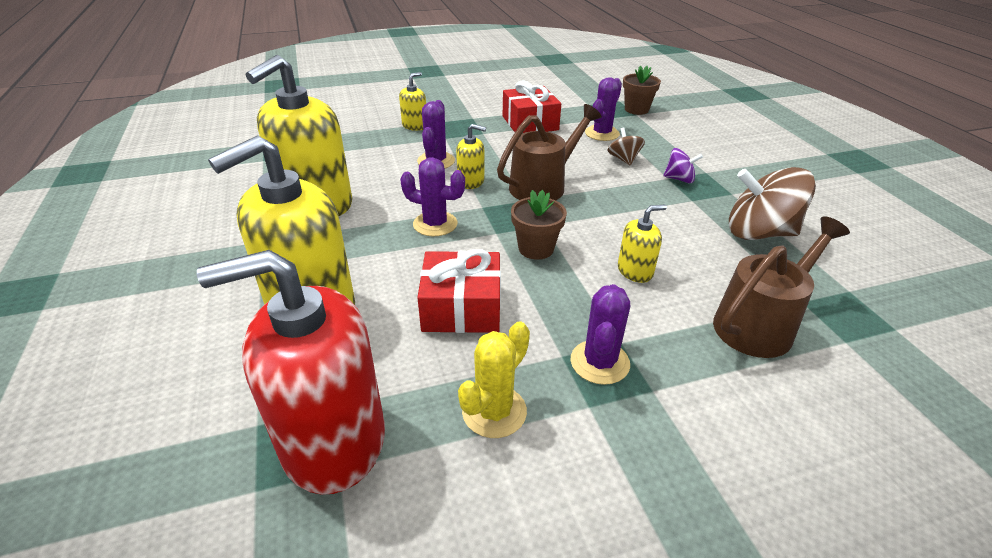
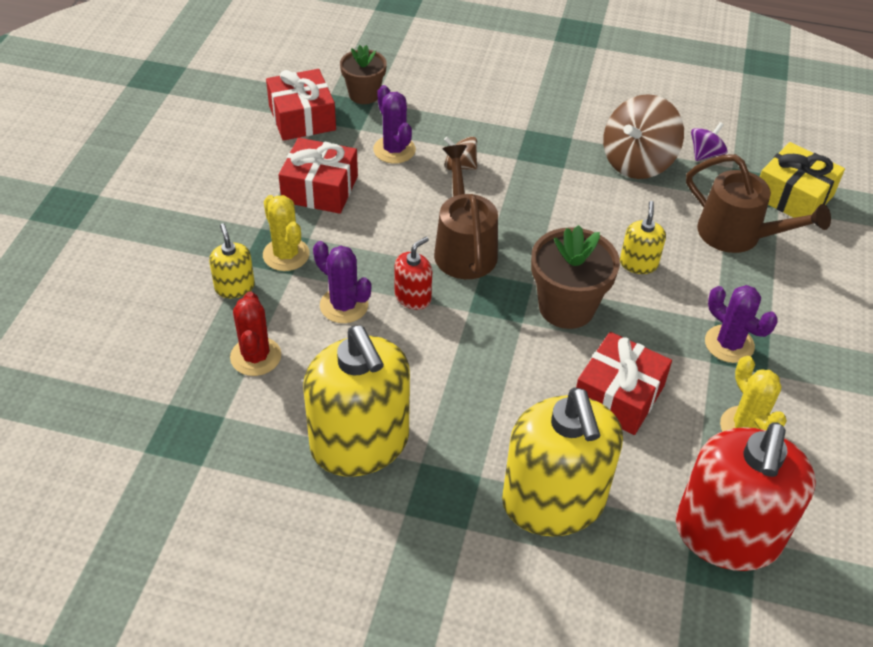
camera: 60 degrees left, 10 degrees up
purple cactus [400,157,465,236] -> none
yellow soap dispenser [456,124,486,189] -> red soap dispenser [395,237,432,310]
brown flower pot [511,190,567,260] -> brown flower pot [531,225,620,329], size x1.54
purple spinning top [664,148,703,183] -> purple spinning top moved to [691,122,728,161]
brown watering can [713,216,850,358] -> brown watering can turned 135 degrees clockwise [686,154,831,253]
none -> red cactus [230,292,281,376]
none -> yellow cactus [263,195,310,271]
none -> red gift [266,69,336,141]
none -> yellow gift [760,142,845,218]

